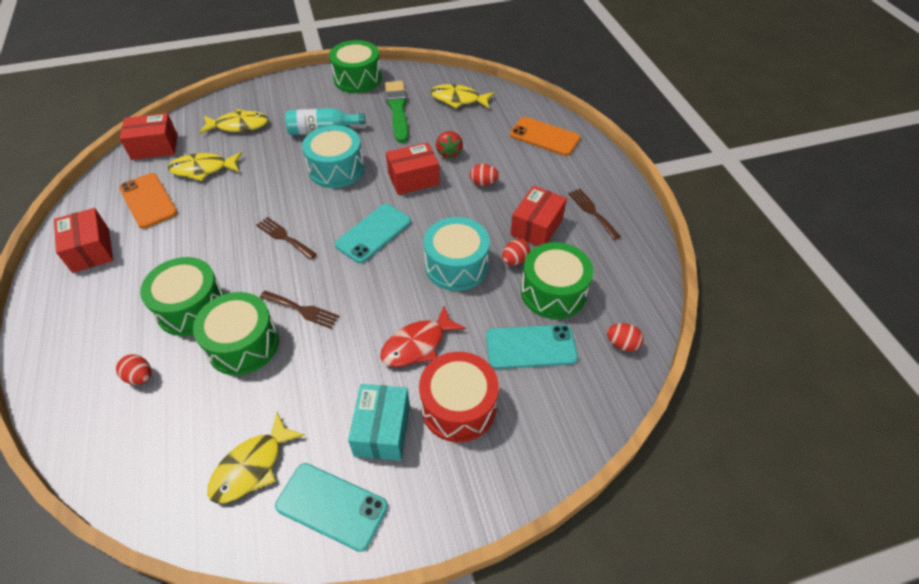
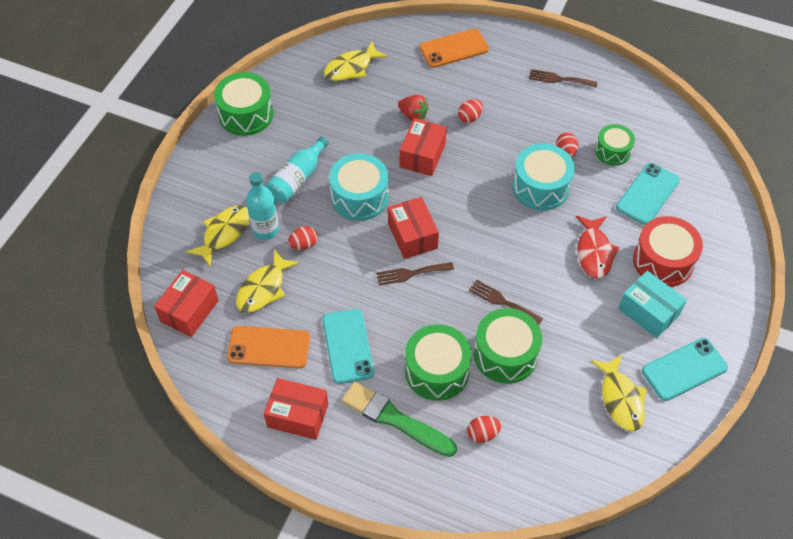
camera: 50 degrees left, 5 degrees up
brown fork [260,291,340,329] -> brown fork turned 120 degrees counterclockwise [469,280,543,325]
turquoise phone [335,204,411,263] -> turquoise phone moved to [322,309,374,384]
green brush [385,81,409,143] -> green brush moved to [342,381,457,457]
red box [510,186,567,246] -> red box moved to [388,197,439,259]
green drum [521,242,593,319] -> green drum [595,124,635,166], size x0.64
red egg [607,323,644,352] -> red egg moved to [288,226,318,250]
none -> turquoise bottle [246,172,279,240]

